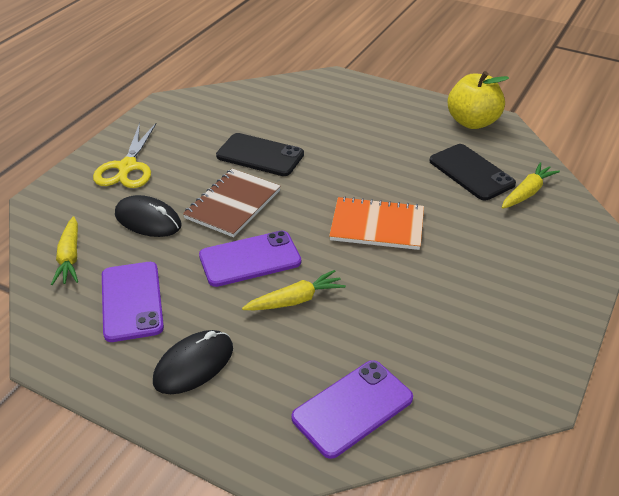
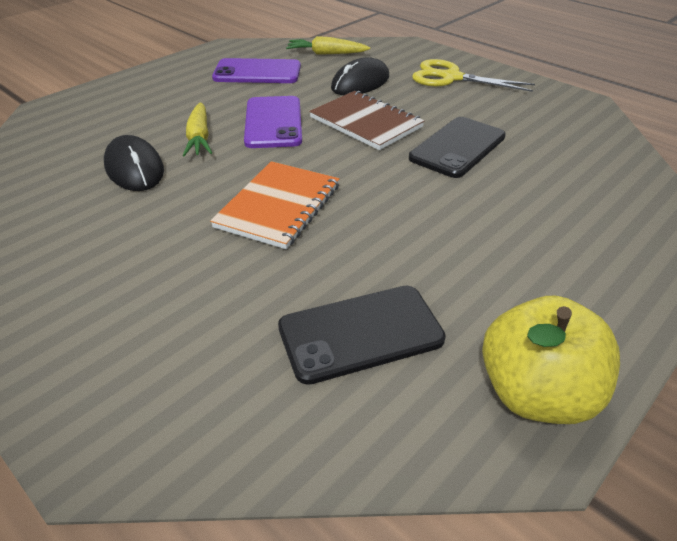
camera: 105 degrees right, 0 degrees up
black mouse [153,330,233,394] -> black mouse moved to [104,135,164,191]
purple phone [291,360,413,459] -> none
yellow carrot [502,162,560,209] -> none

